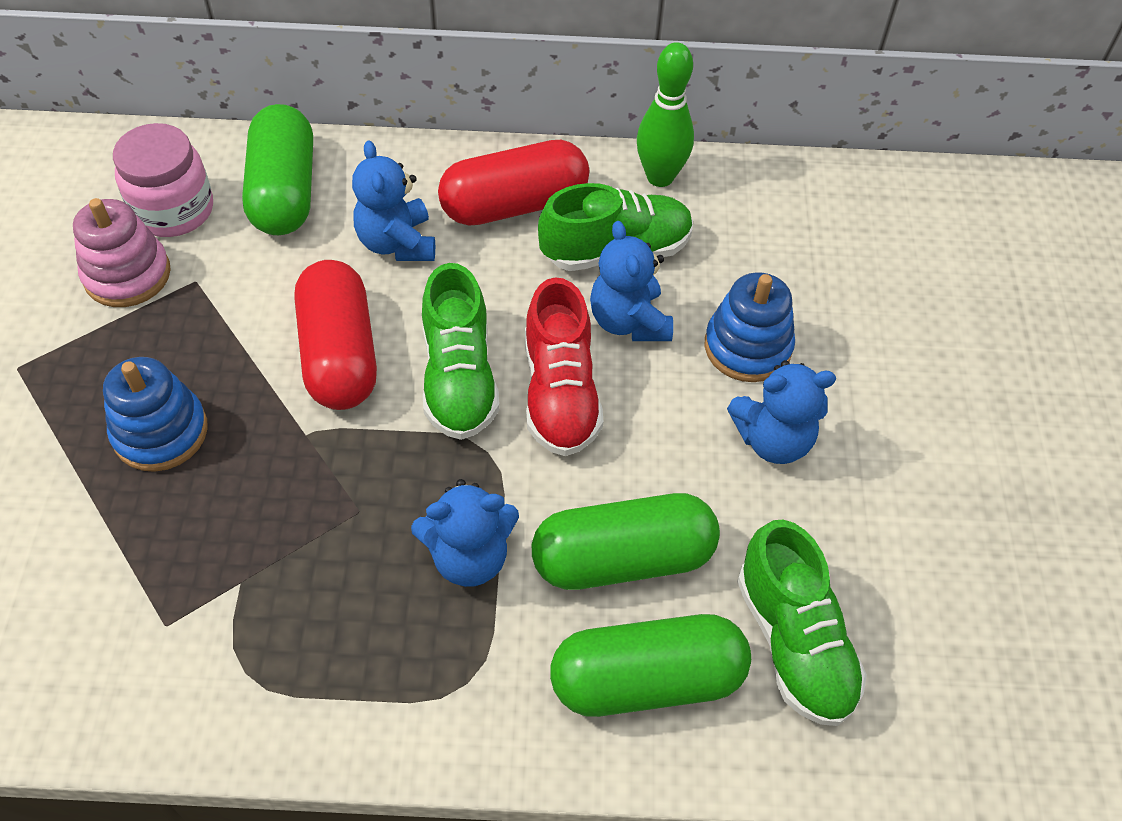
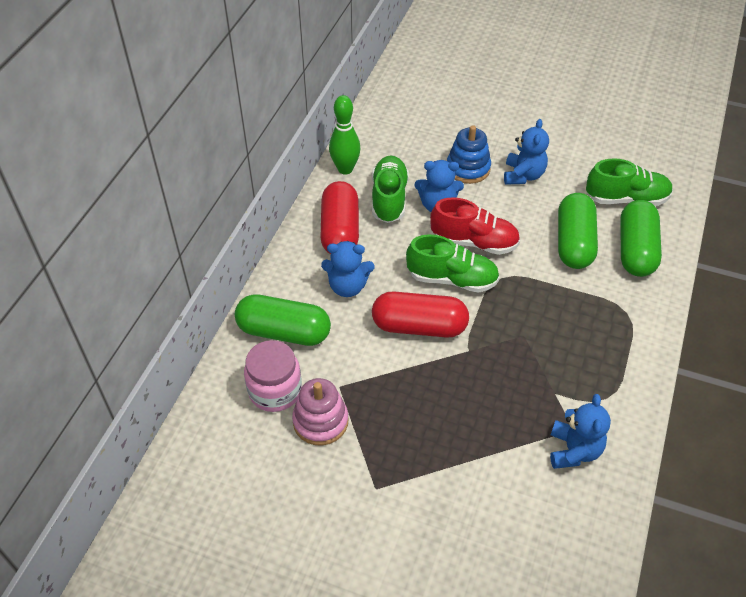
camera: 70 degrees left, 5 degrees down
blue stacking toy [103,357,208,472] -> none
blue teddy bear [411,479,519,587] -> blue teddy bear moved to [550,394,611,469]

